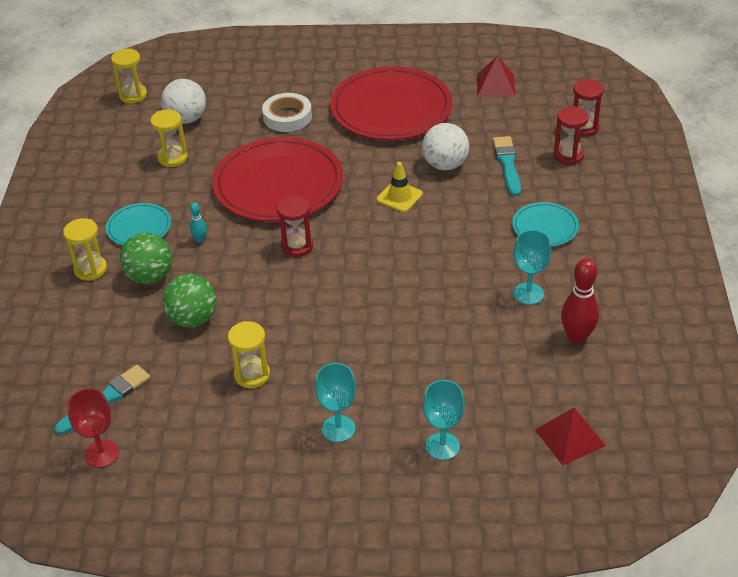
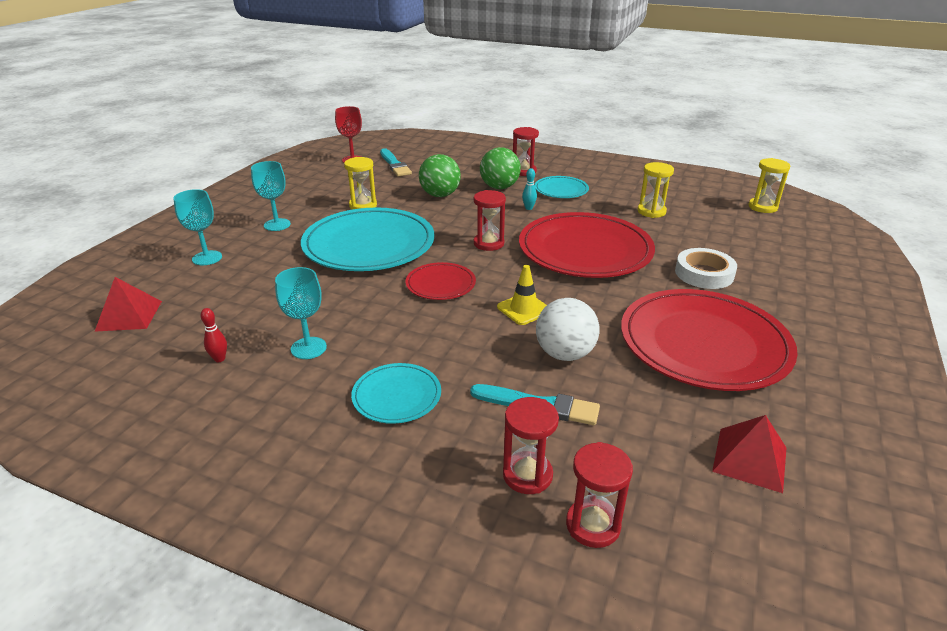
camera: 110 degrees right, 10 degrees down
yellow hourglass [63,218,107,281] -> red hourglass [513,127,539,176]
white ball [161,79,206,124] -> none
red bowling pin [561,258,599,344] -> red bowling pin [200,308,227,362], size x0.50
none -> turquoise plate [301,208,435,271]
none -> red plate [406,262,476,300]

